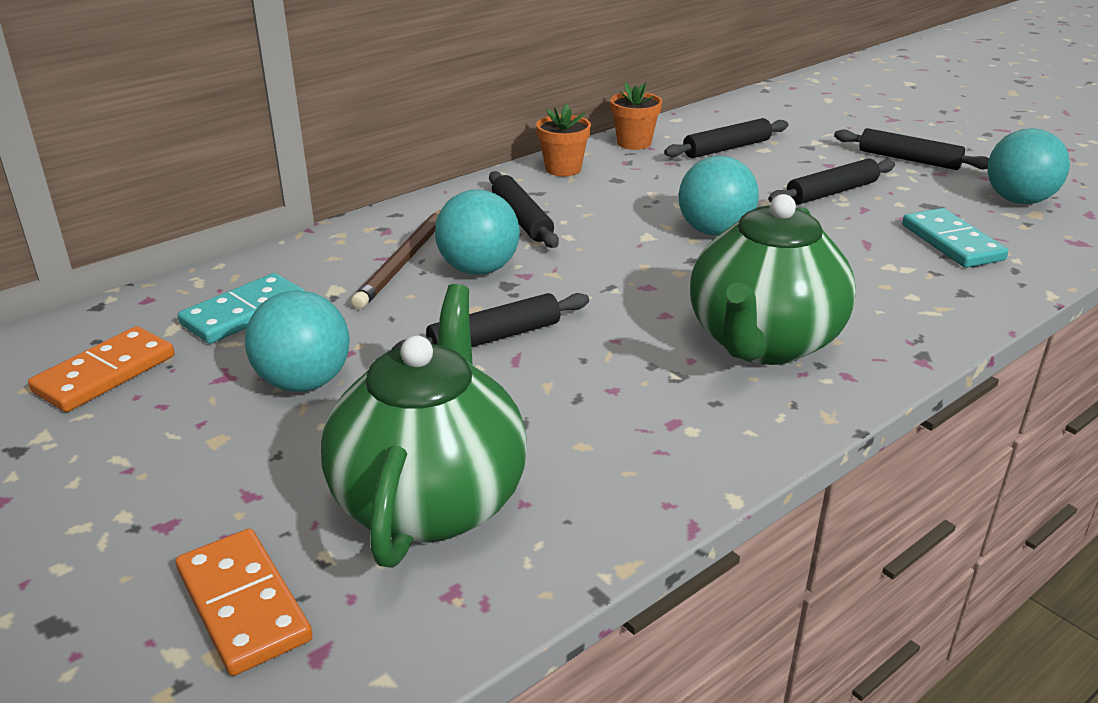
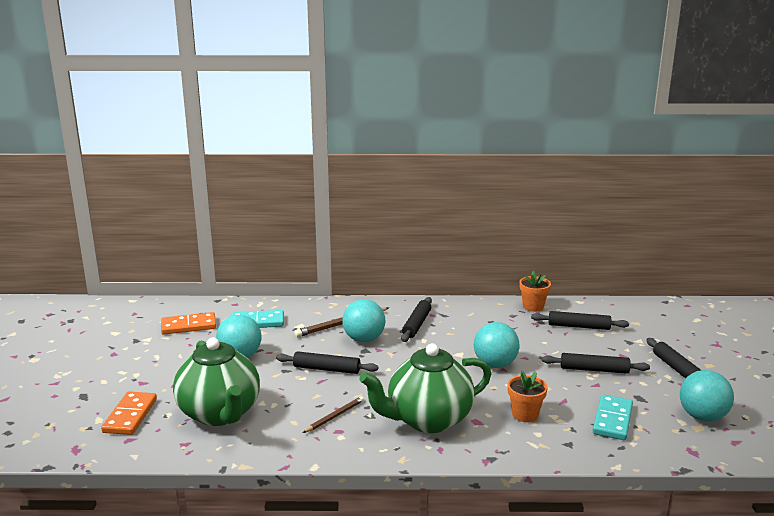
camera: 40 degrees right, 10 degrees down
green teapot [321,284,527,568] -> green teapot turned 105 degrees clockwise [173,337,260,426]
orange flower pot [536,104,591,176] -> orange flower pot moved to [507,371,548,422]
none -> brown pencil [303,396,364,433]

